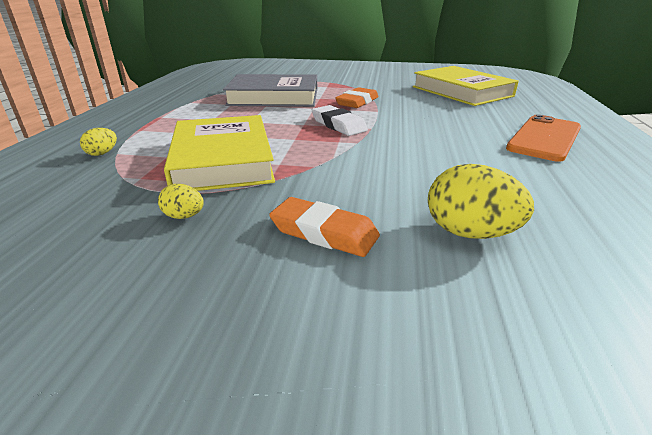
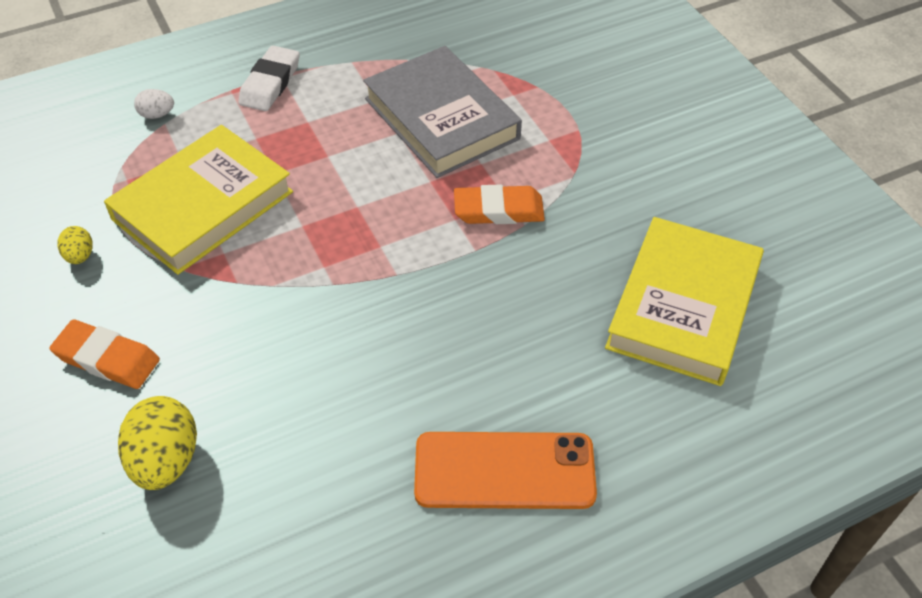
camera: 55 degrees right, 20 degrees up
yellow egg [80,128,117,156] -> white egg [134,89,174,119]
orange eraser [269,197,380,257] -> orange eraser turned 60 degrees counterclockwise [49,319,160,389]
white eraser [312,105,368,136] -> white eraser moved to [238,46,300,111]

